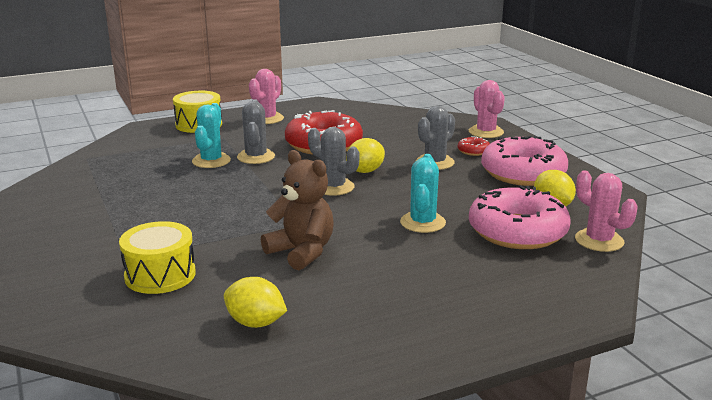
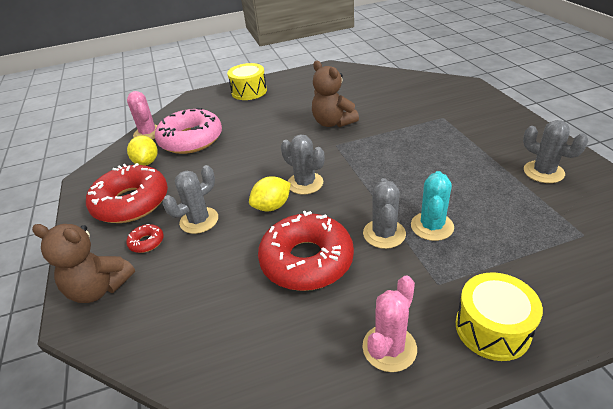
camera: 170 degrees left, 15 degrees up
yellow drum [119,221,196,294] -> yellow drum moved to [227,63,267,100]
yellow lemon [224,277,287,328] -> none
turquoise cactus [400,154,446,233] -> none
pink cactus [469,80,505,138] -> brown teddy bear [32,224,135,303]
pink donut [481,136,568,186] -> red donut [86,163,168,223]
none -> grey cactus [523,120,588,183]

